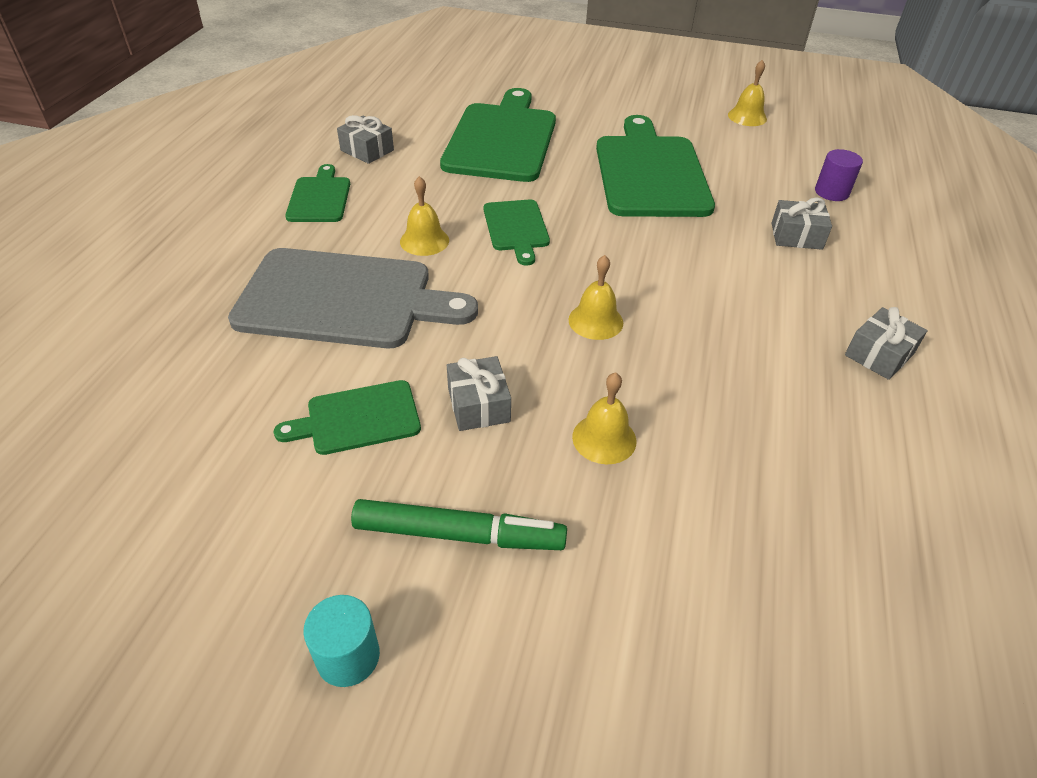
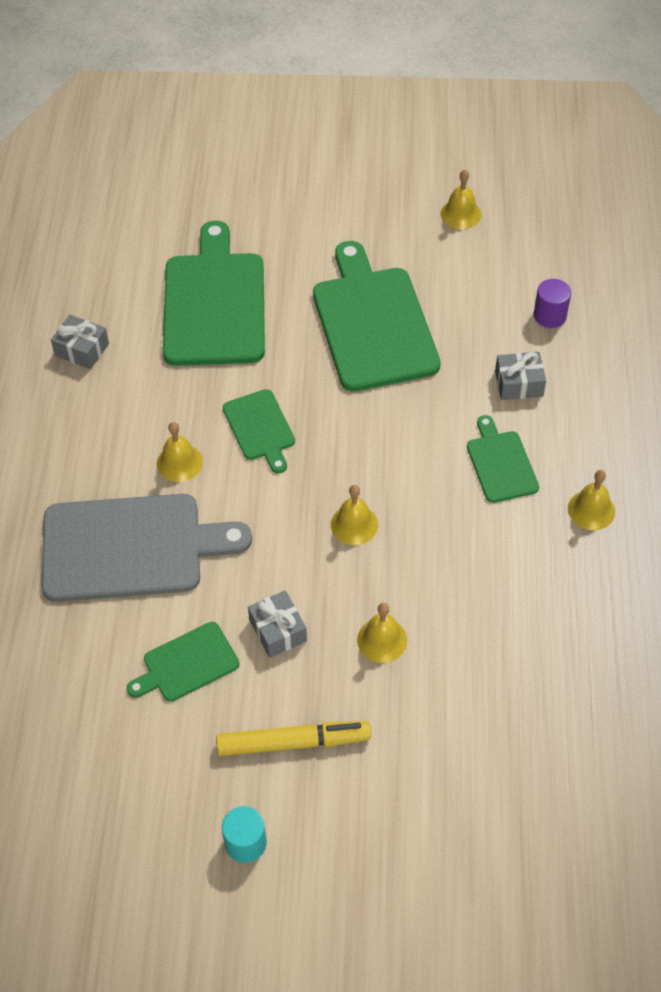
camera: 10 degrees left, 10 degrees up
green cutting board [285,164,350,222] -> green cutting board moved to [467,415,539,503]
green marker [351,499,567,550] -> yellow marker [216,721,371,756]
grey gift [845,307,928,380] -> yellow bell [568,470,615,530]

